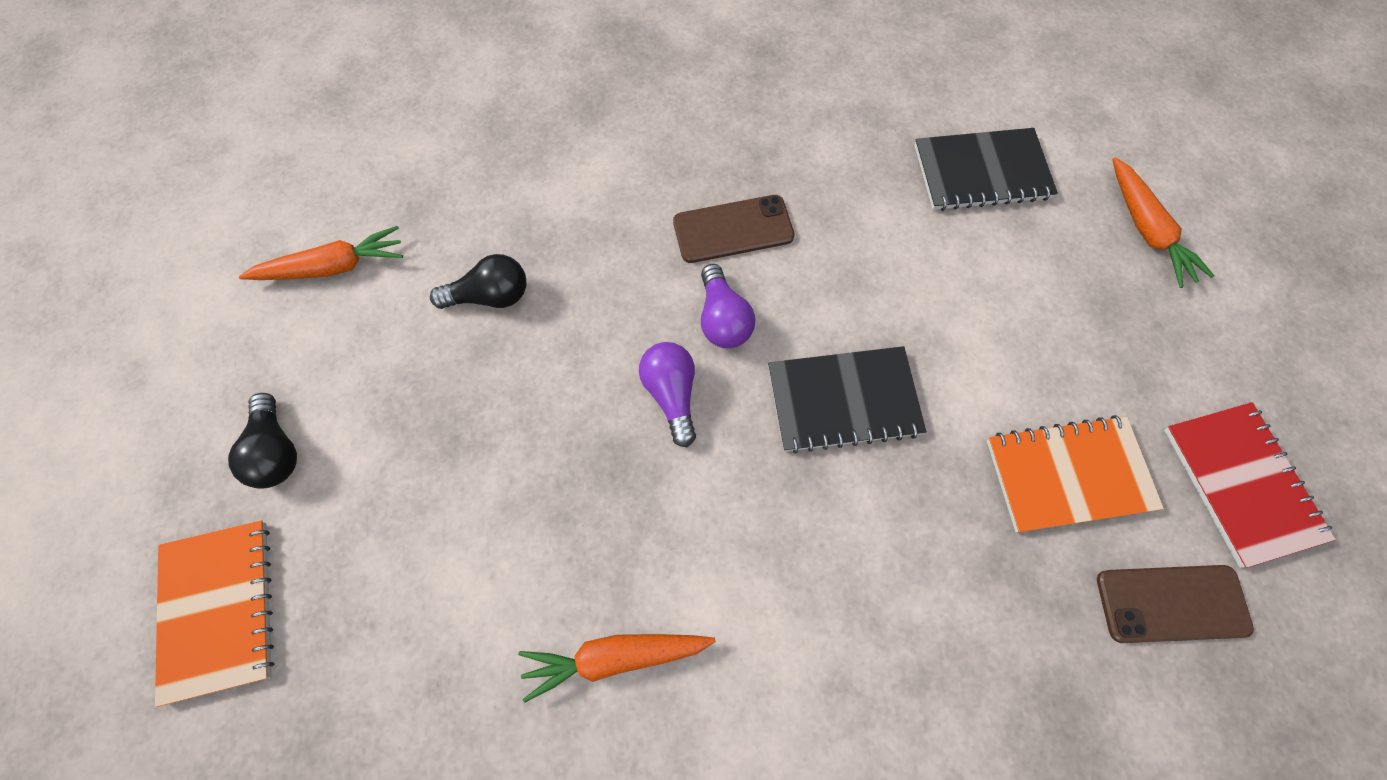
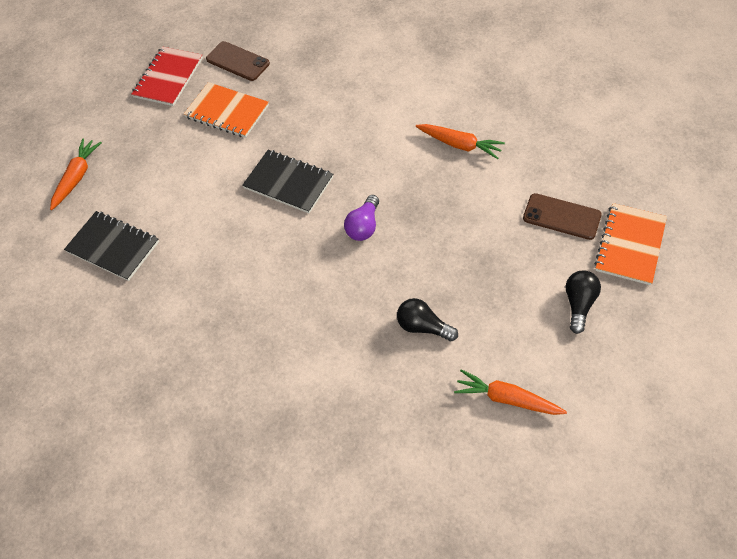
camera: 140 degrees left, 10 degrees down
brown phone [673,195,795,263] -> brown phone moved to [523,193,602,240]
purple light bulb [701,264,755,348] -> none

